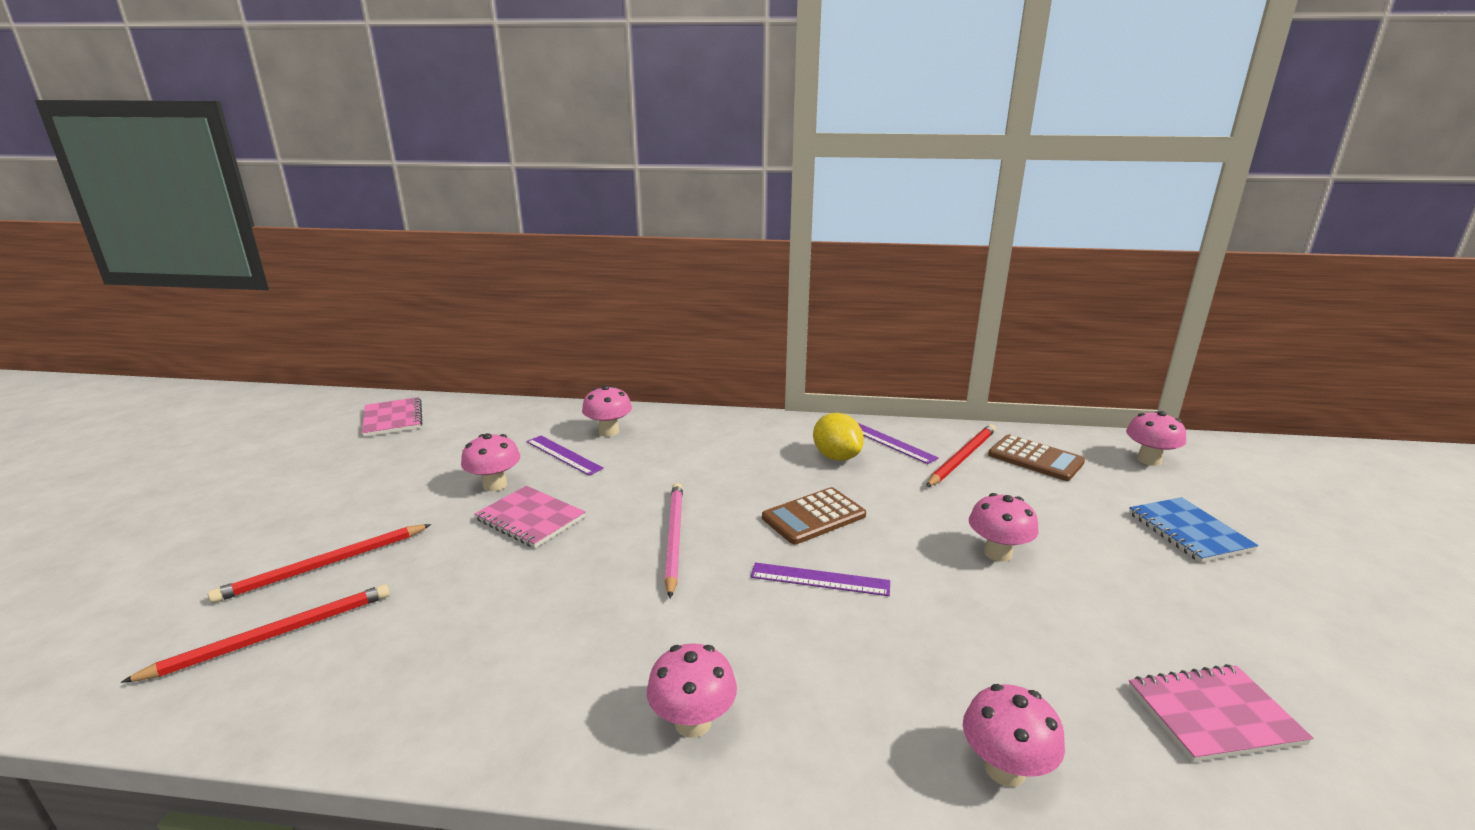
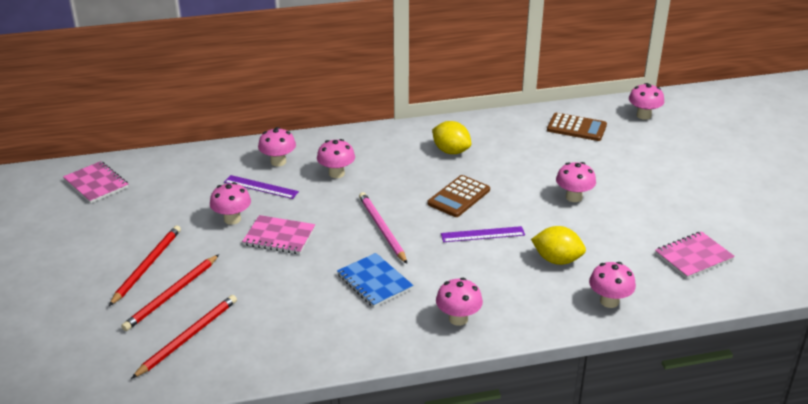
camera: 20 degrees left, 10 degrees up
purple ruler [858,423,939,464] -> none
red pencil [926,424,996,487] -> red pencil moved to [109,225,181,306]
blue notebook [1129,497,1259,563] -> blue notebook moved to [337,253,414,307]
none -> pink mushroom [317,139,355,178]
none -> yellow lemon [531,226,586,265]

